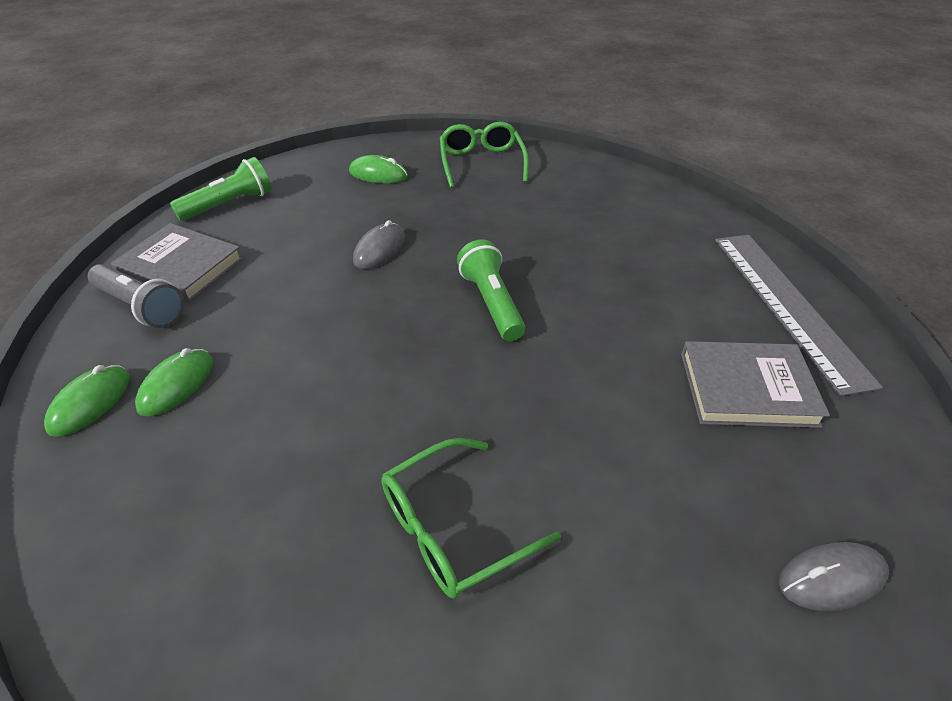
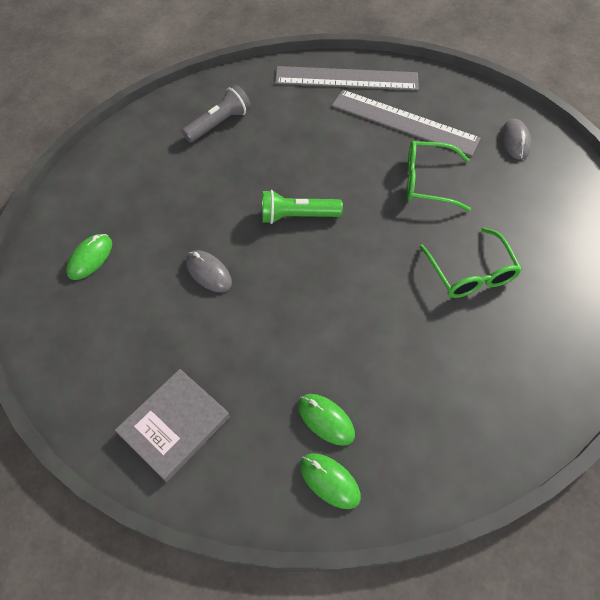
camera: 75 degrees left, 15 degrees up
grey flashlight [88,264,184,328] -> grey flashlight moved to [182,85,251,143]
green flashlight [170,157,272,221] -> none
green glasses [440,122,529,188] -> green glasses moved to [407,141,471,211]
grey book [681,341,830,428] -> grey ruler [332,90,481,156]

